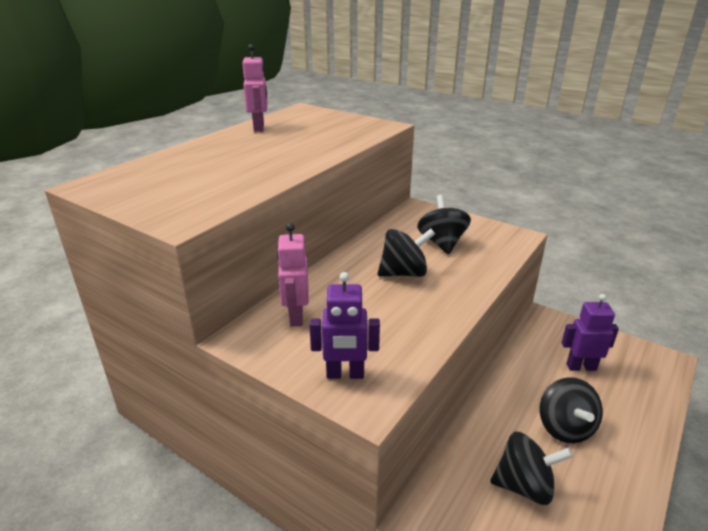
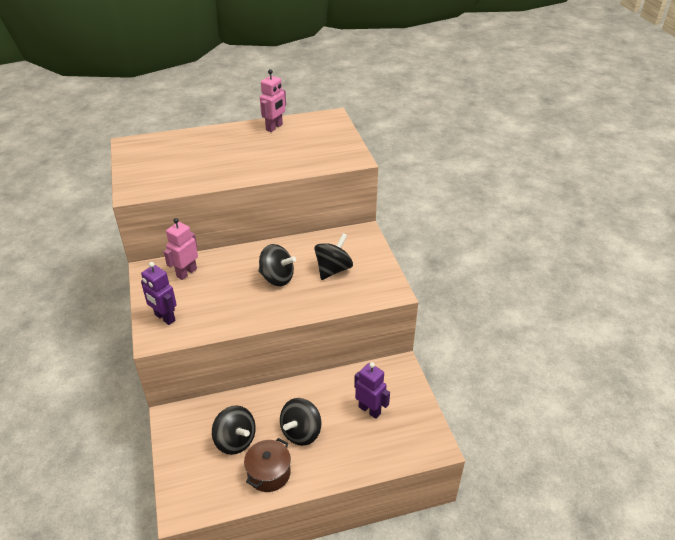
camera: 40 degrees right, 10 degrees up
none -> brown pot [244,438,291,492]

